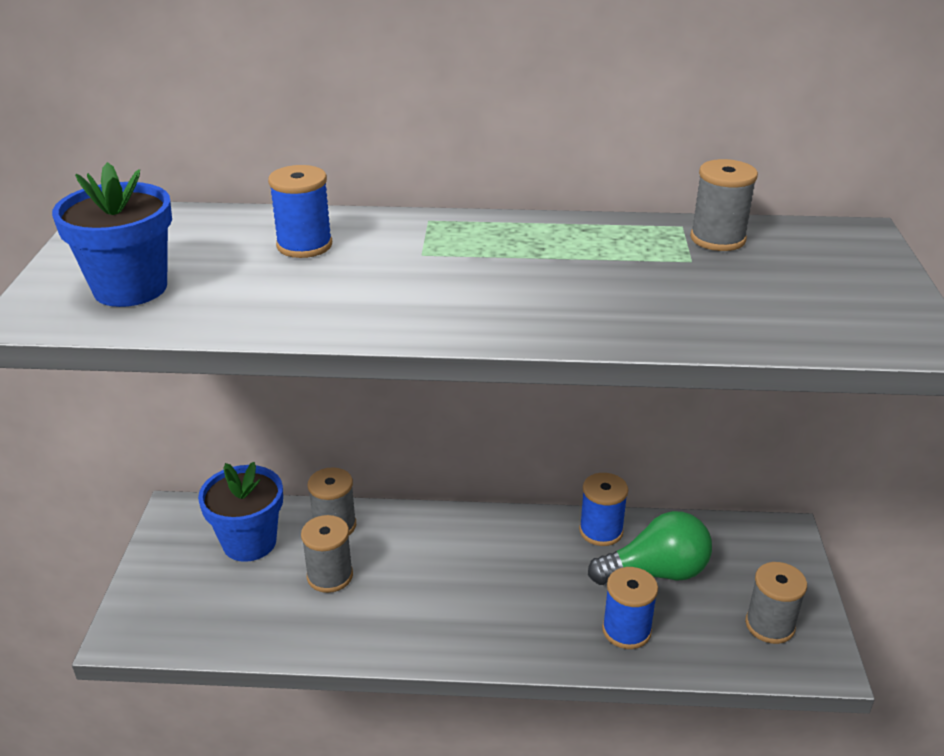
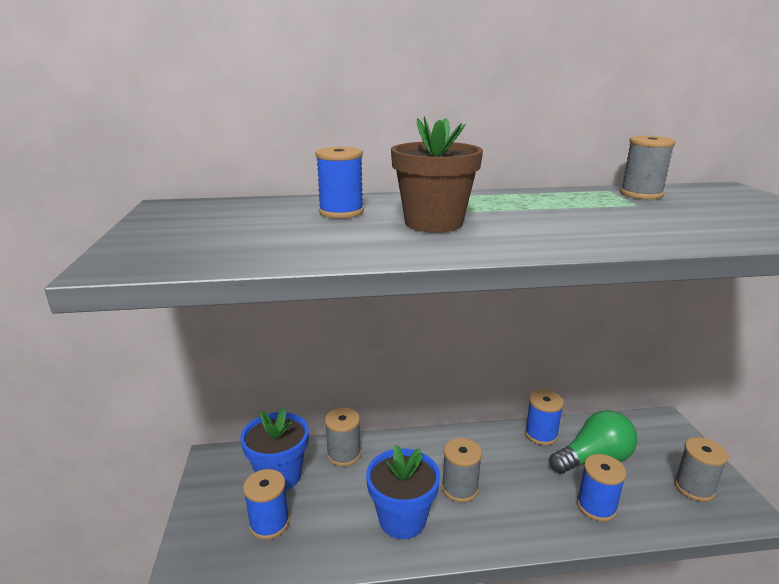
camera: 10 degrees left, 10 degrees down
blue flower pot [52,162,172,307] -> blue flower pot moved to [366,445,440,539]
grey spool [301,515,353,593] -> grey spool moved to [442,438,482,502]
none -> blue spool [243,469,289,540]
none -> brown flower pot [391,116,483,233]

